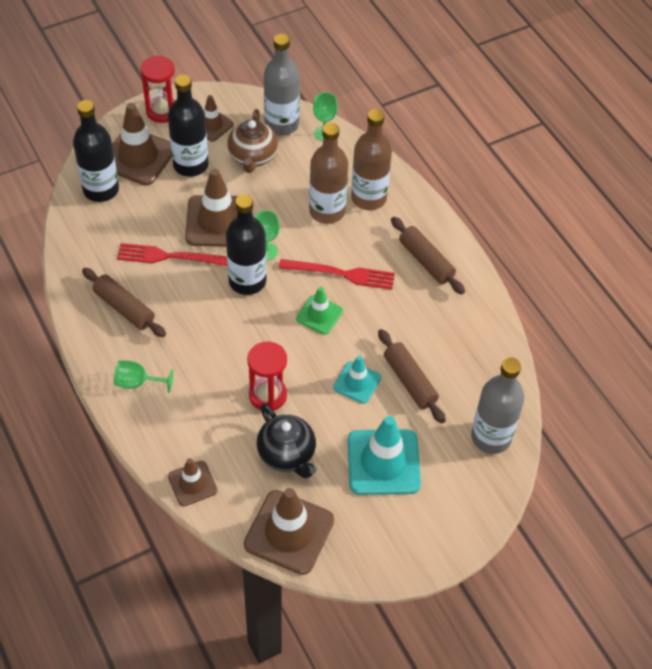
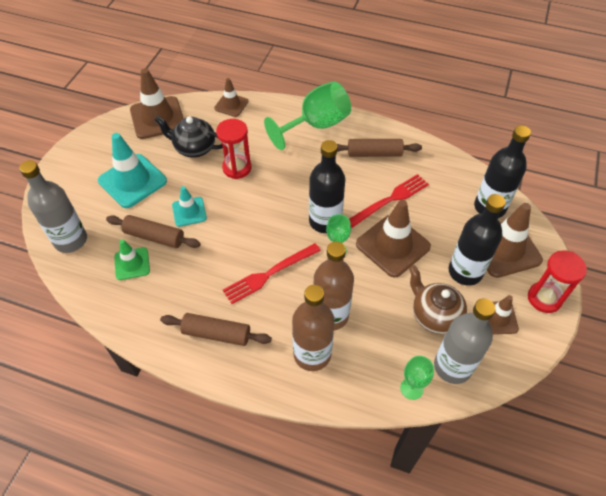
camera: 140 degrees right, 0 degrees up
green goblet [114,360,173,393] -> green goblet [264,81,351,150], size x2.00
green traffic cone [296,287,343,335] -> green traffic cone moved to [114,239,150,280]

